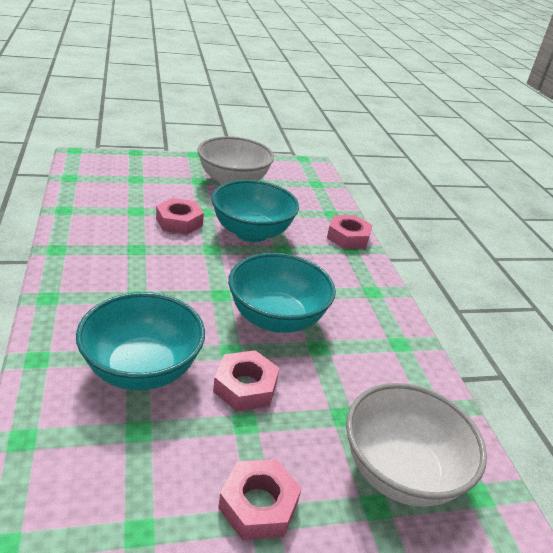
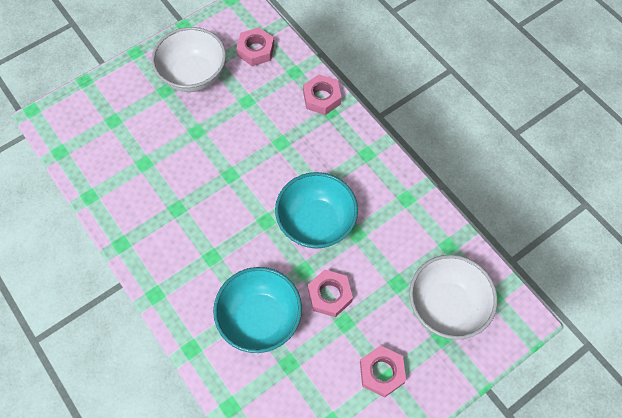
camera: 20 degrees left, 30 degrees up
pink nut [156,198,204,235] -> pink nut moved to [236,27,274,66]
turquoise bowl [211,180,299,242] -> none

